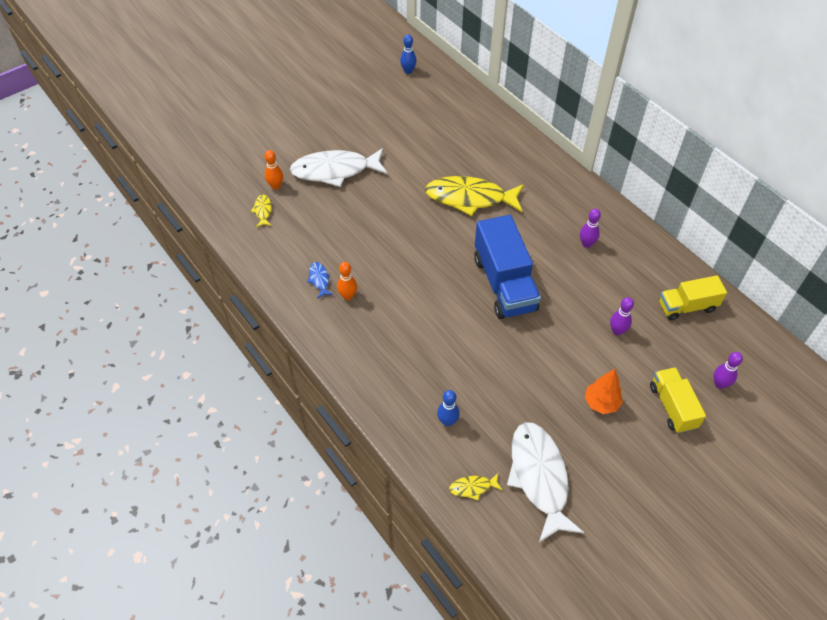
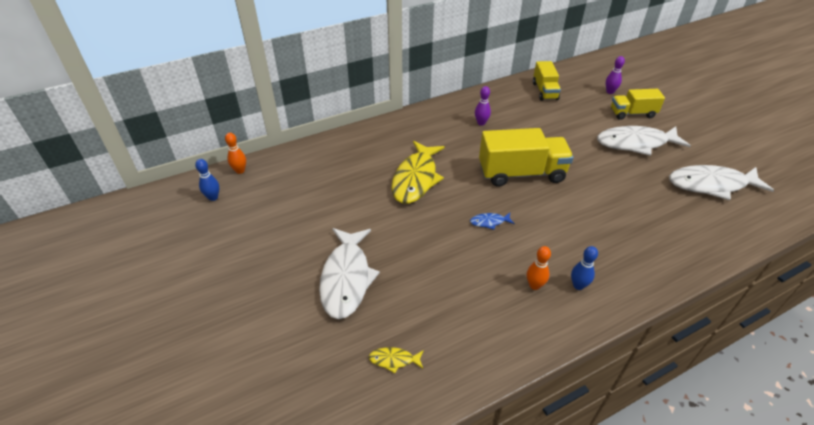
camera: 80 degrees left, 10 degrees down
orange bowling pin [264,150,283,190] -> orange bowling pin moved to [225,133,246,174]
blue fish [307,262,333,299] -> blue fish moved to [470,213,515,230]
blue bowling pin [437,390,460,426] -> blue bowling pin moved to [571,246,598,290]
yellow fish [449,473,503,500] -> none
blue truck [474,215,541,319] -> yellow truck [479,128,574,187]
orange tree [585,369,623,414] -> white fish [597,126,691,156]
purple bowling pin [610,297,634,335] -> none

